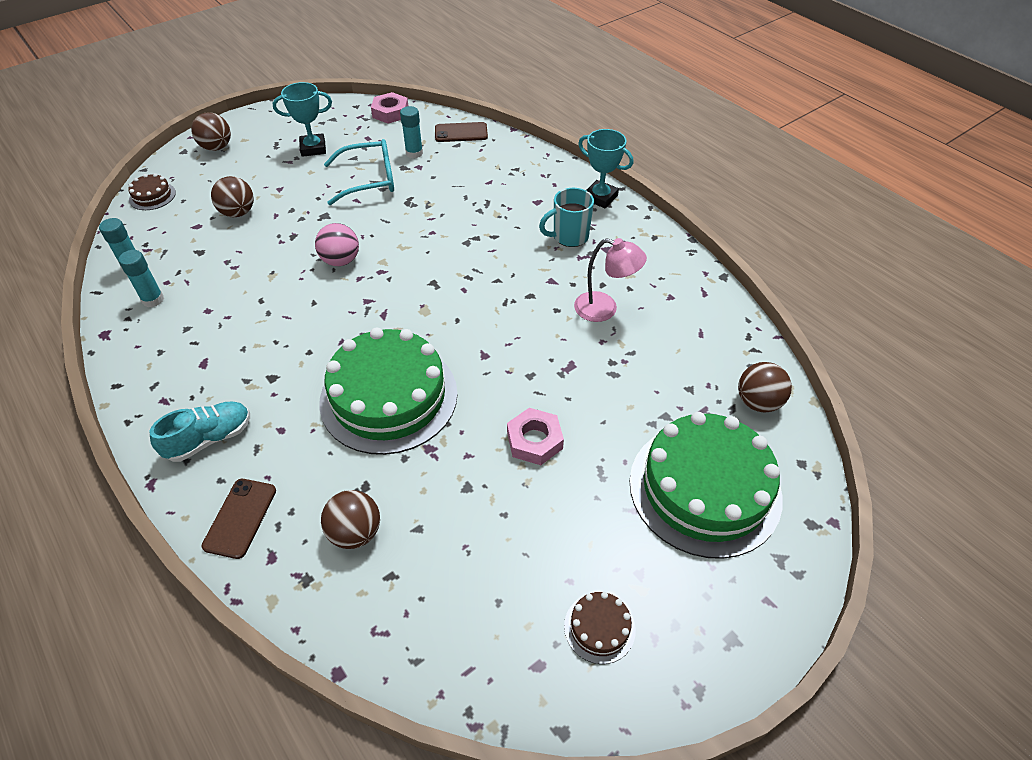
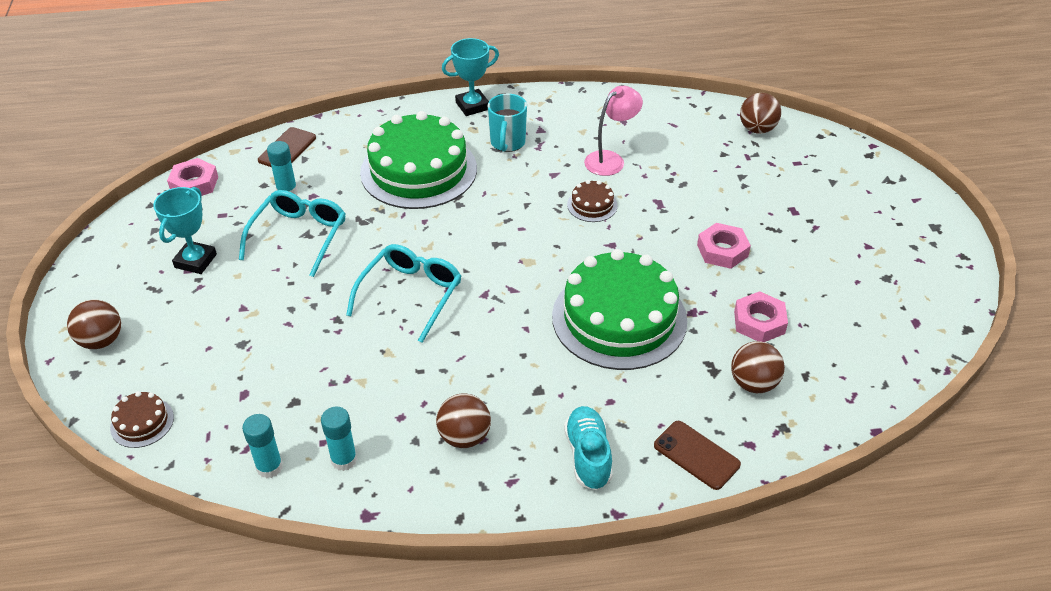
camera: 60 degrees left, 5 degrees down
brown ball [211,176,254,217] -> brown ball moved to [436,394,491,448]
pink ball [315,223,359,266] -> turquoise glasses [346,244,462,343]
brown cake [564,592,636,664] -> brown cake moved to [567,180,618,222]
green cake [630,412,783,559] -> green cake moved to [360,111,477,209]
none -> pink nut [734,291,788,342]

